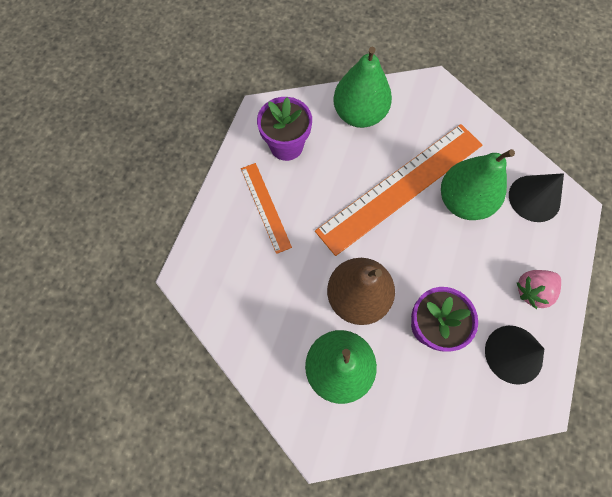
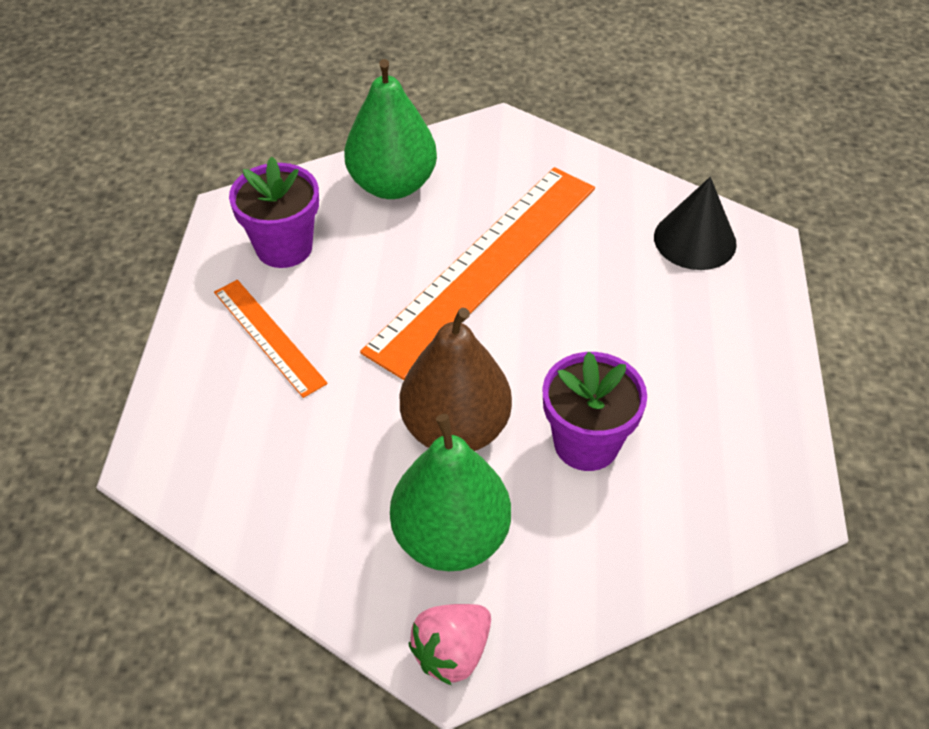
camera: 15 degrees left, 20 degrees down
green pear [441,149,515,220] -> none
black cone [485,326,544,385] -> none
pink strawberry [517,270,561,309] -> pink strawberry moved to [408,604,491,685]

